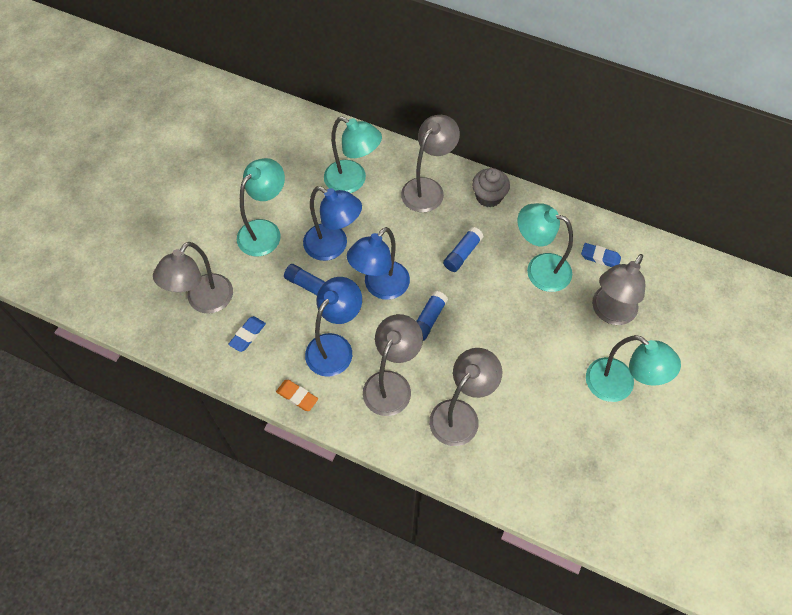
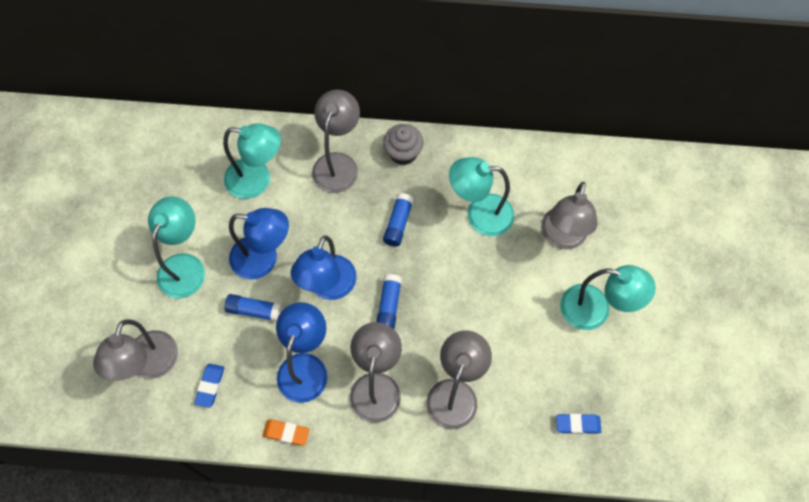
camera: 20 degrees left, 5 degrees up
blue eraser [581,243,621,267] -> blue eraser moved to [556,414,601,434]

